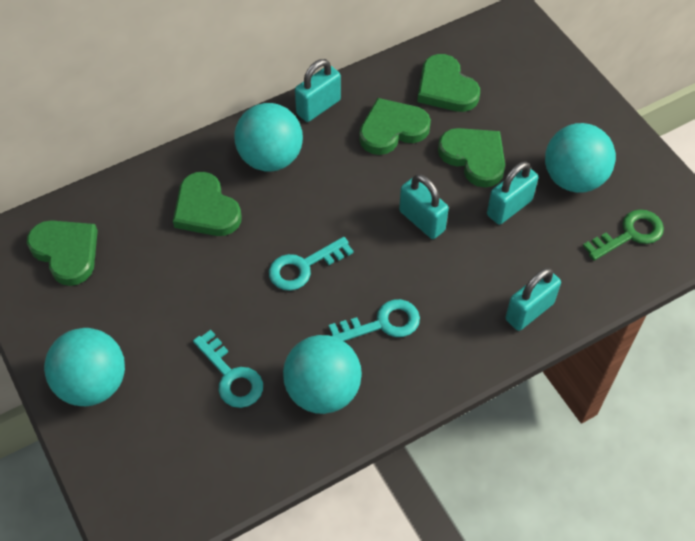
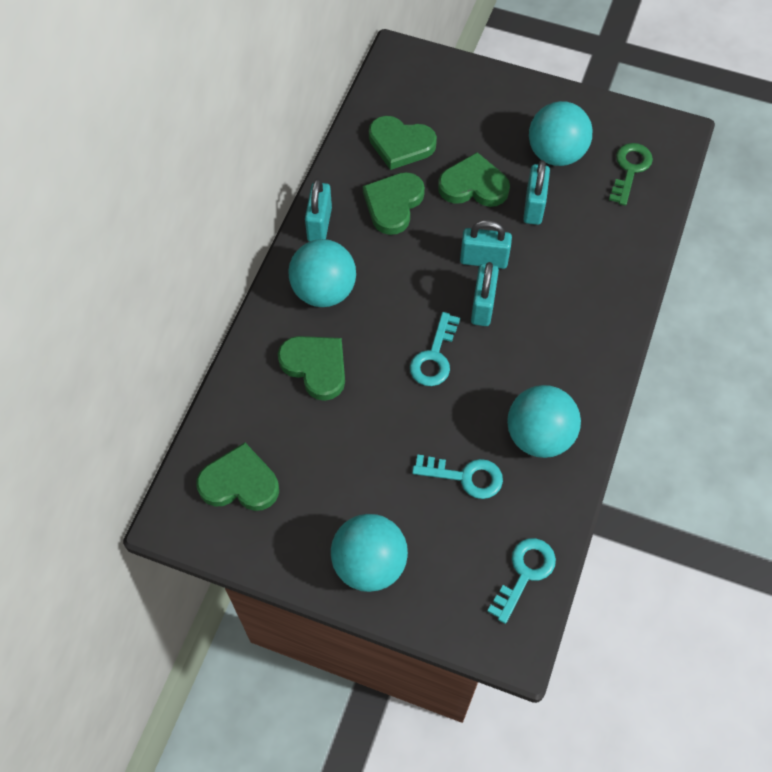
camera: 40 degrees left, 5 degrees up
green heart [173,172,242,236] -> green heart turned 150 degrees counterclockwise [278,336,345,401]
turquoise key [329,299,420,341] -> turquoise key moved to [487,538,556,624]
turquoise padlock [505,268,561,331] -> turquoise padlock moved to [471,262,499,326]

